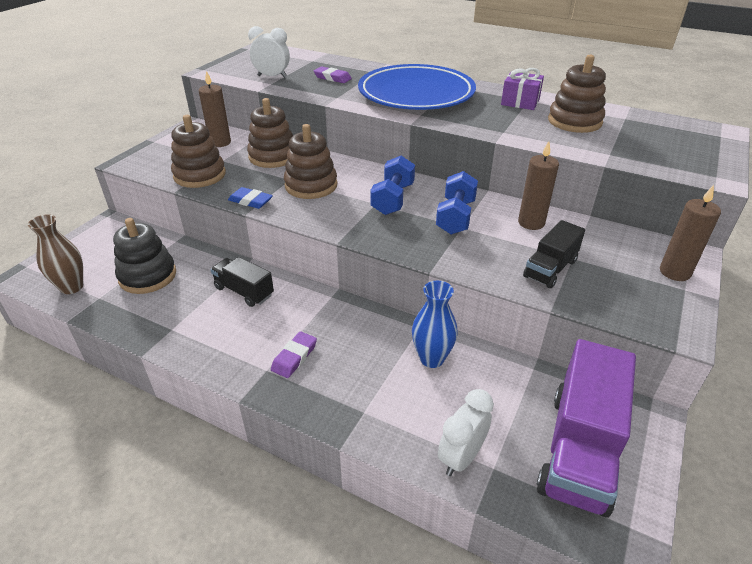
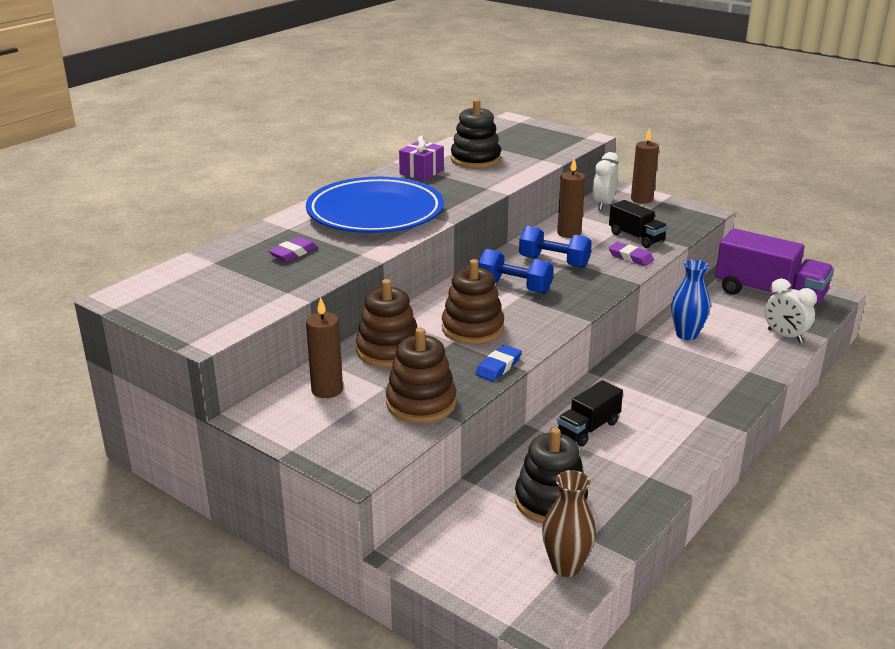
camera: 80 degrees left, 10 degrees down
white clock [248,26,290,78] -> white clock moved to [593,152,619,210]
purple eraser [271,331,317,378] -> purple eraser moved to [608,242,654,266]
brown stacking toy [548,55,606,133] -> black stacking toy [451,99,501,168]

